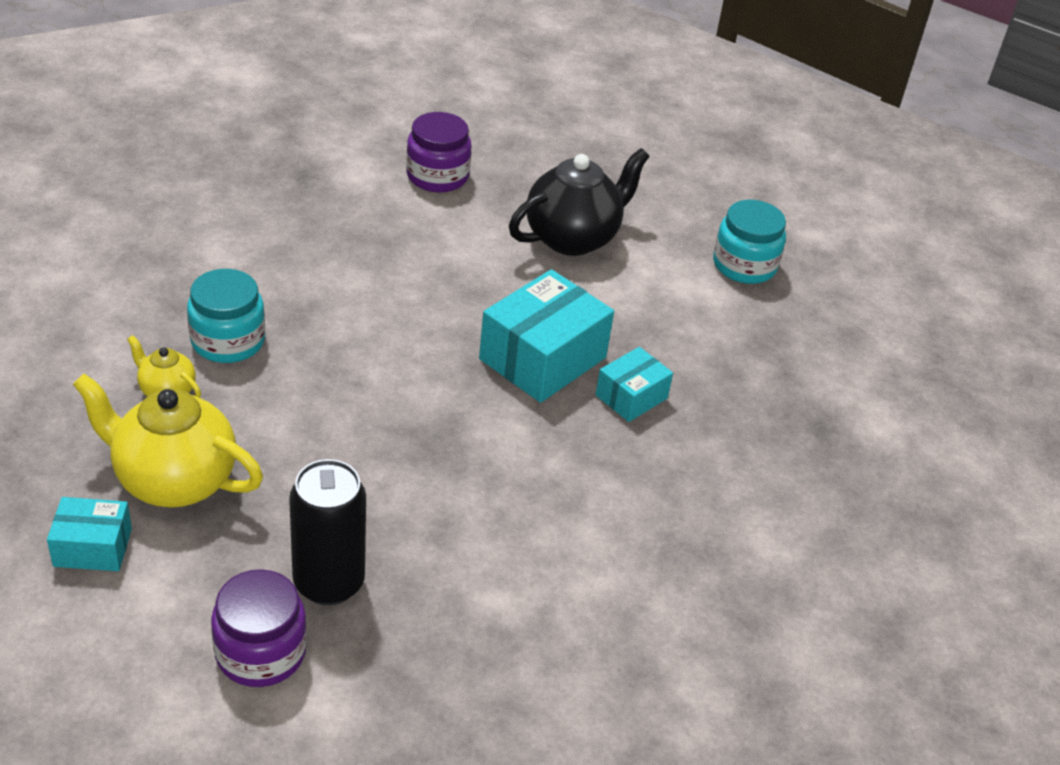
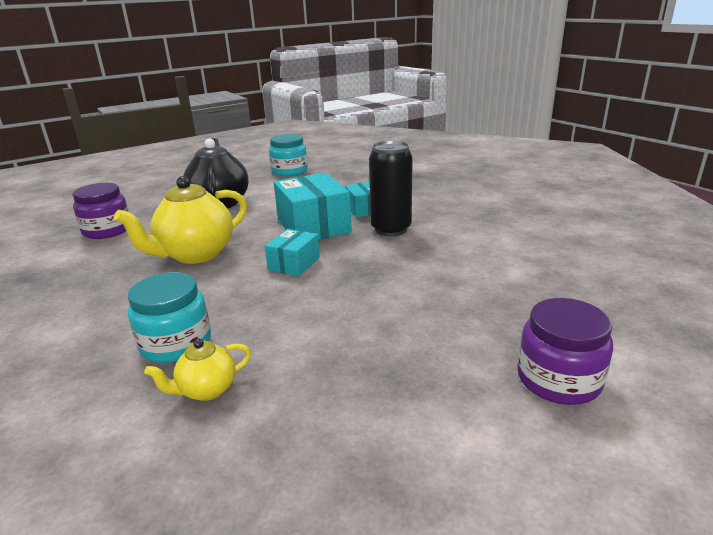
camera: 60 degrees left, 15 degrees down
turquoise box [47,497,132,571] -> turquoise box moved to [265,229,320,276]
yellow teapot [73,374,263,507] -> yellow teapot moved to [114,176,247,264]
black can [289,459,366,605] -> black can moved to [369,141,413,236]

